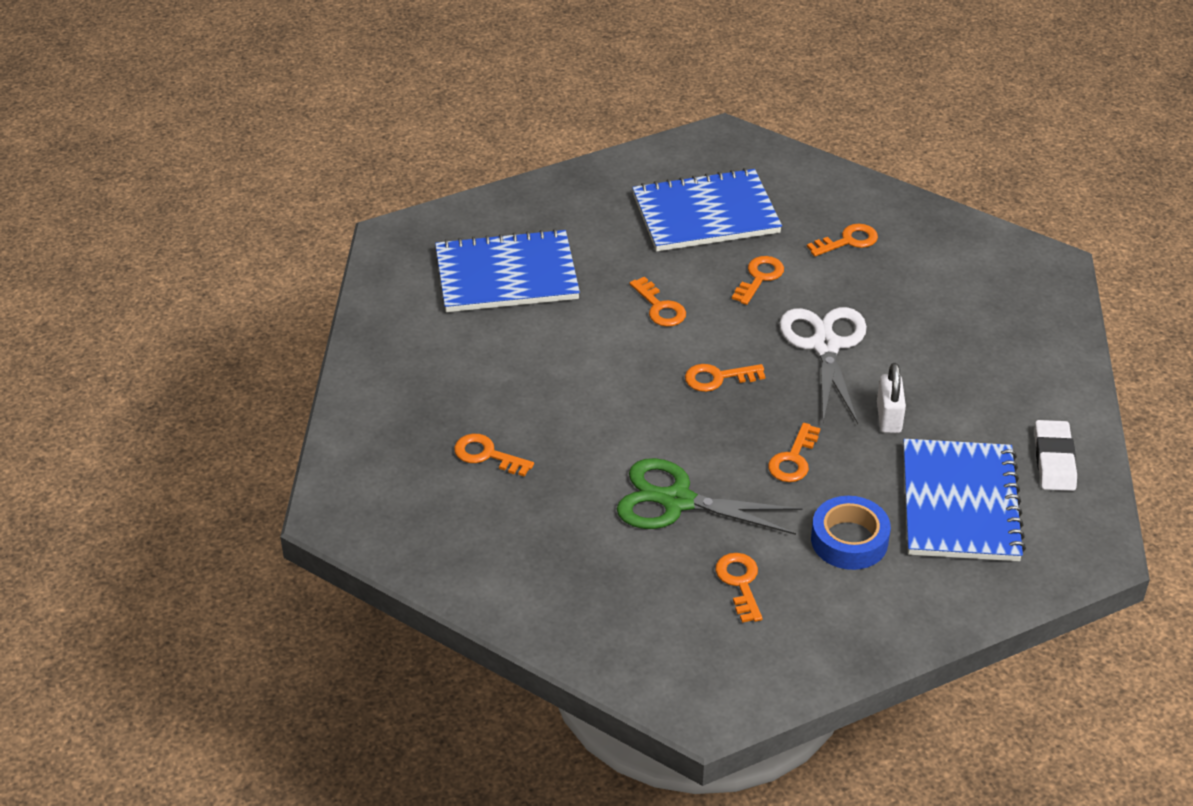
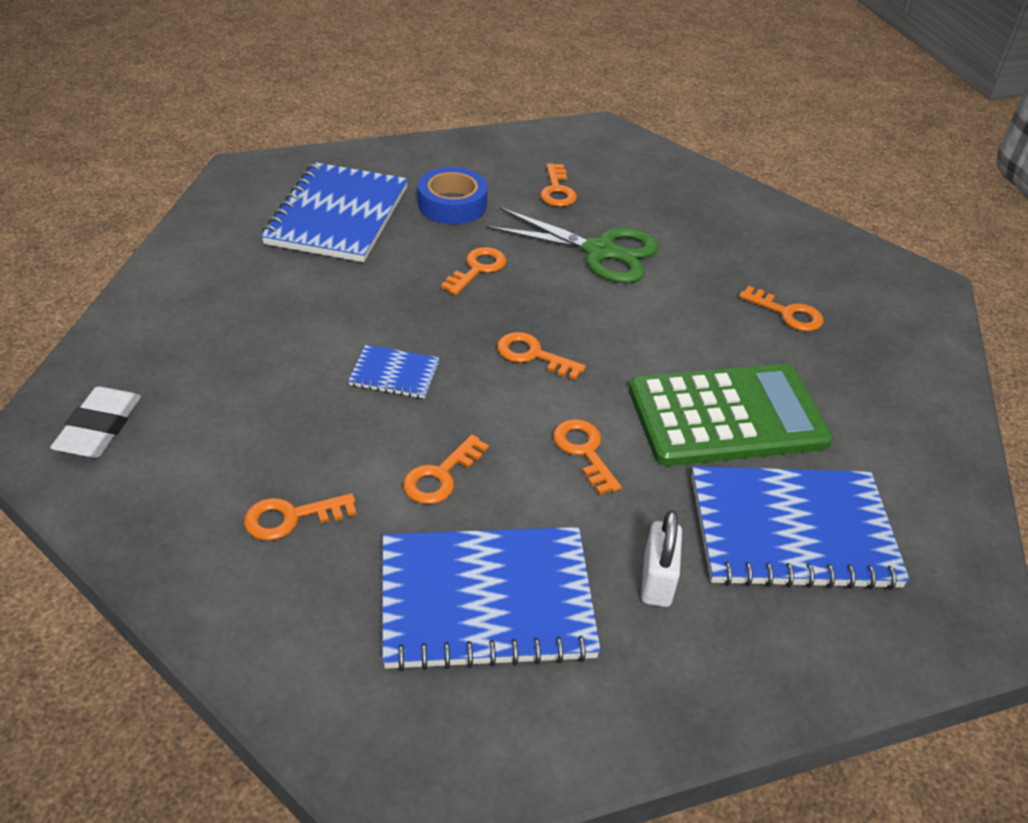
camera: 175 degrees left, 0 degrees up
orange key [685,364,765,392] -> orange key turned 150 degrees counterclockwise [497,332,586,380]
white scissors [780,307,867,424] -> blue notebook [348,345,439,398]
white padlock [877,363,906,433] -> white padlock moved to [641,510,682,607]
white eraser [1034,420,1077,491] -> white eraser moved to [50,386,141,458]
none -> green calculator [629,364,833,466]

